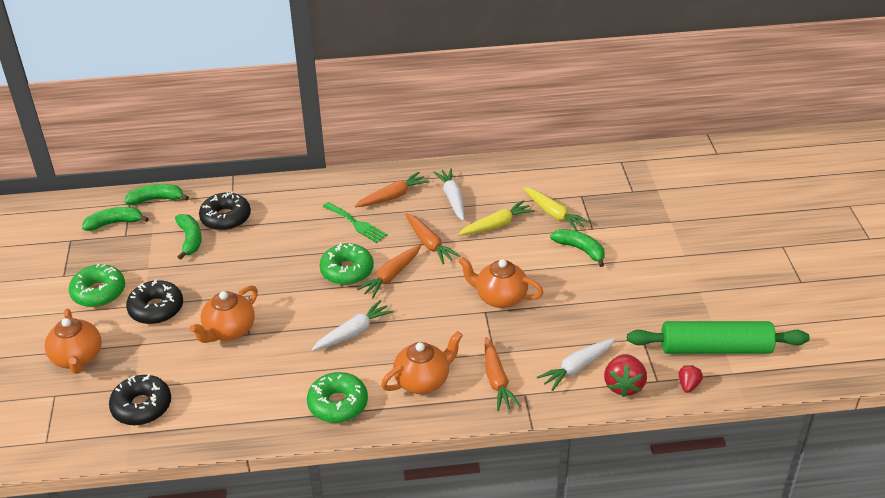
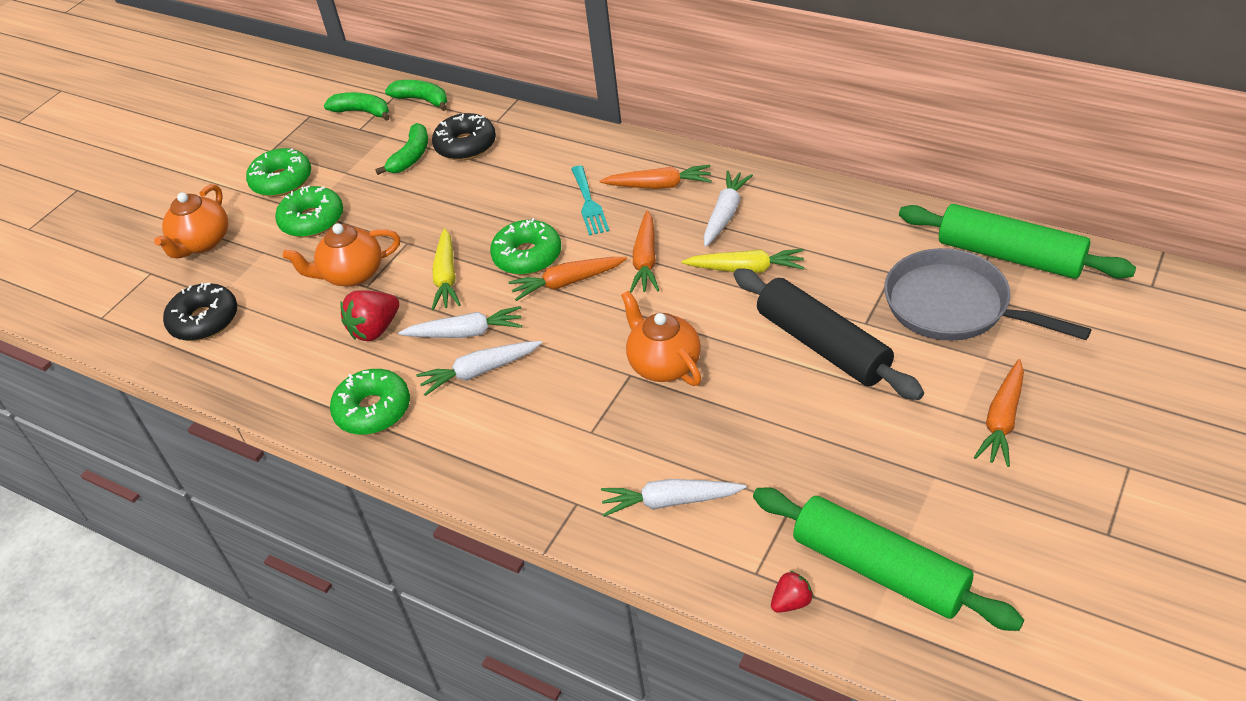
camera: 40 degrees right, 5 degrees up
black donut [126,279,183,324] -> green donut [275,186,343,238]
green fork [322,202,387,243] -> turquoise fork [571,165,609,236]
orange teapot [381,331,463,394] -> none
orange carrot [485,337,521,411] -> orange carrot moved to [974,359,1024,467]
yellow carrot [523,187,590,231] -> yellow carrot moved to [431,228,461,310]
green banana [550,229,605,267] -> black rolling pin [734,268,924,400]
red strawberry [604,354,647,397] -> red strawberry moved to [340,290,399,341]
none -> white carrot [416,341,542,396]
none -> grey pan [884,248,1091,341]
none -> green rolling pin [899,204,1136,279]

